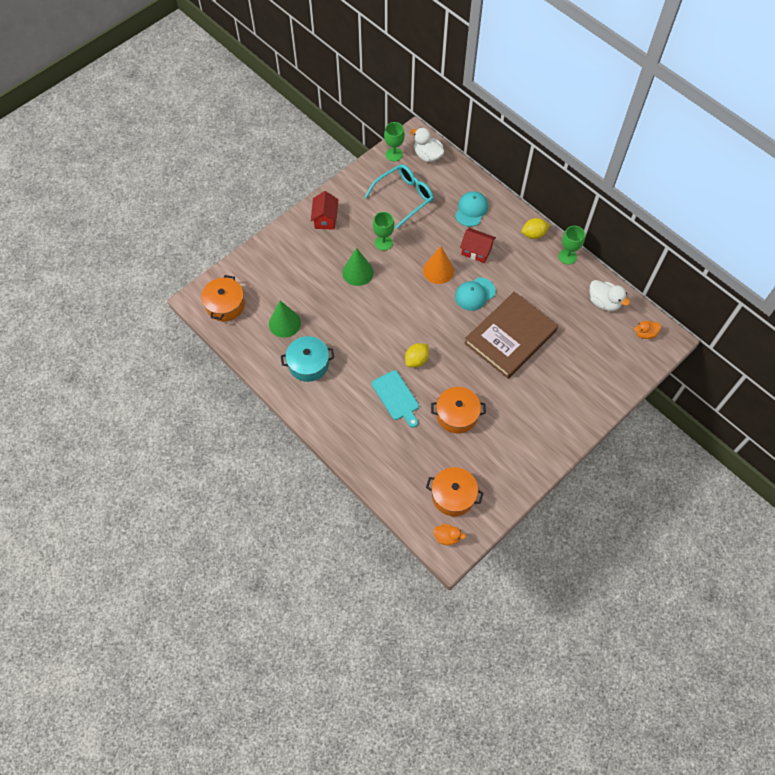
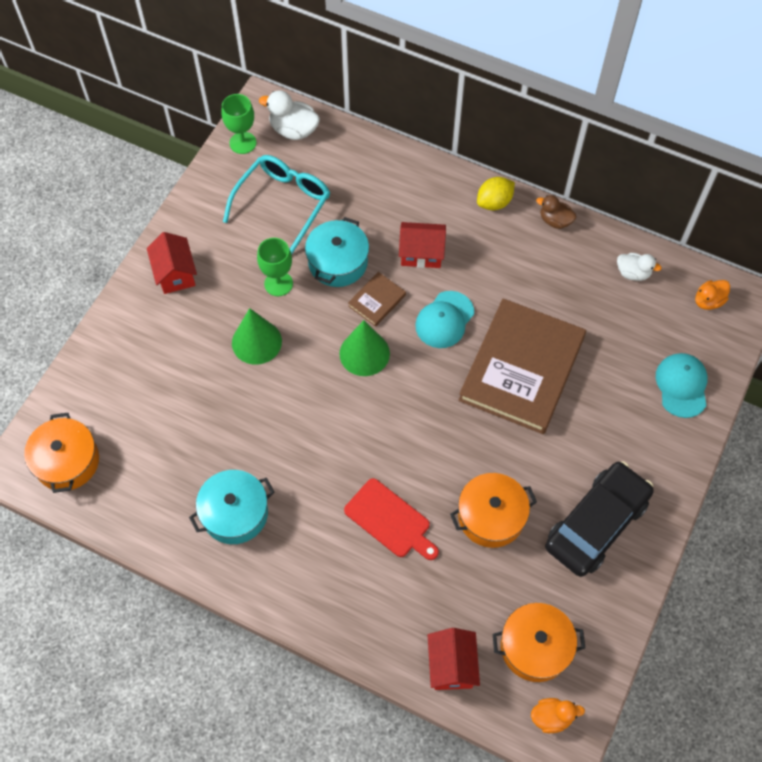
camera: 20 degrees left, 0 degrees up
green cone [269,301,301,338] -> green cone moved to [339,320,390,376]
turquoise cutting board [372,370,419,428] -> red cutting board [344,478,439,560]
yellow lemon [405,343,429,368] -> none
orange cone [423,246,454,284] -> brown book [348,272,406,327]
turquoise cap [455,191,488,227] -> turquoise cap moved to [656,353,708,418]
green goblet [559,226,585,264] -> brown duck [536,195,577,229]
white duck [590,280,630,311] -> white duck [617,253,662,281], size x0.66
none -> turquoise pot [305,217,369,287]
none -> red house [428,628,480,690]
none -> black car [545,461,654,577]

